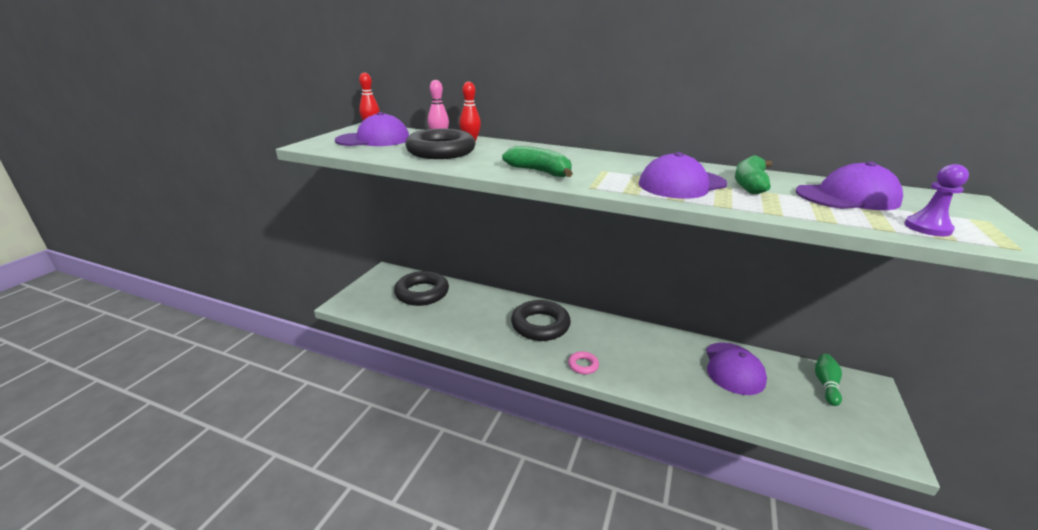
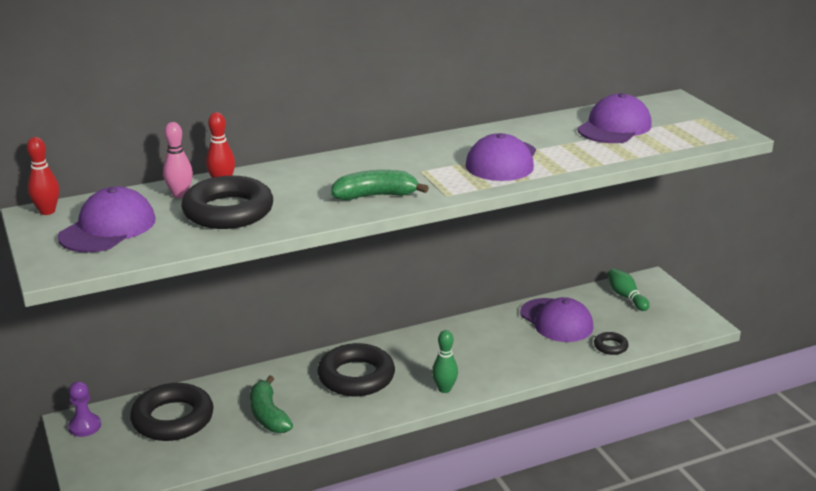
camera: 45 degrees left, 0 degrees up
pink ring [568,351,599,374] -> green bowling pin [432,330,458,393]
green banana [735,155,772,194] -> green banana moved to [250,375,293,433]
purple pawn [904,164,969,236] -> purple pawn moved to [68,381,101,437]
none -> black ring [594,332,629,355]

